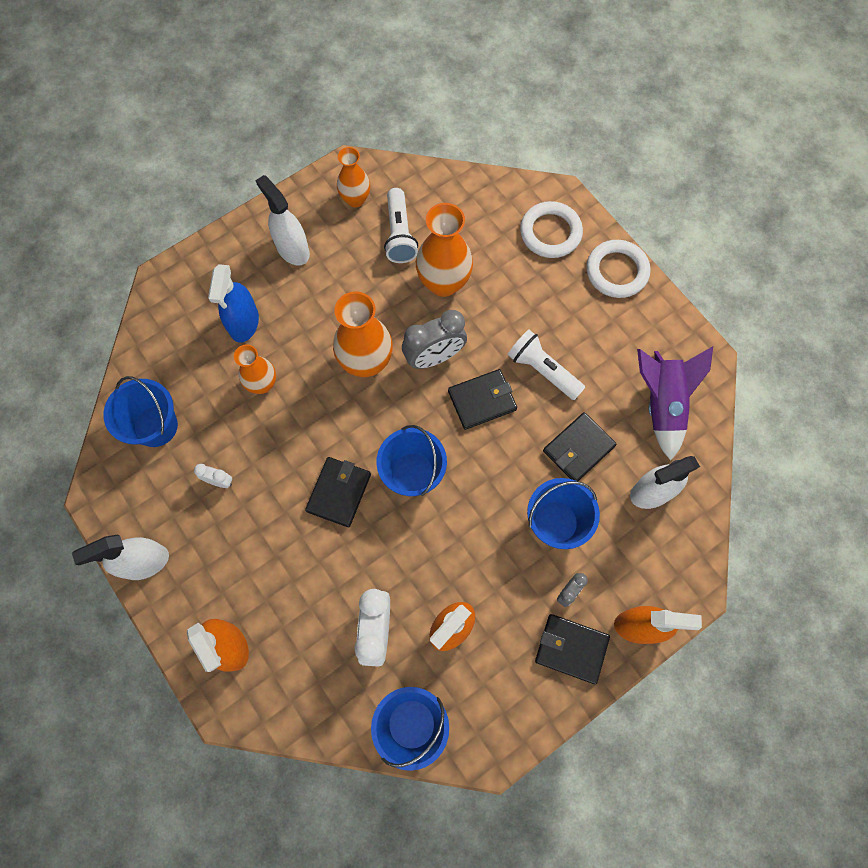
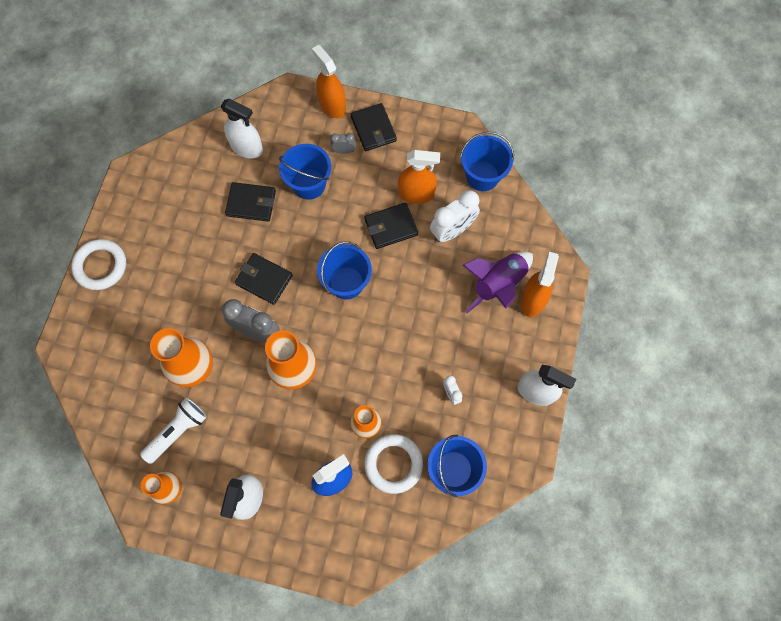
camera: 130 degrees left, 0 degrees up
black wallet [305,457,371,527] -> black wallet moved to [365,203,418,249]
white flashlight [508,329,585,400] -> none
white ring [520,201,583,258] -> white ring moved to [365,434,423,494]
purple rocket [637,346,713,460] -> purple rocket moved to [463,251,533,313]

